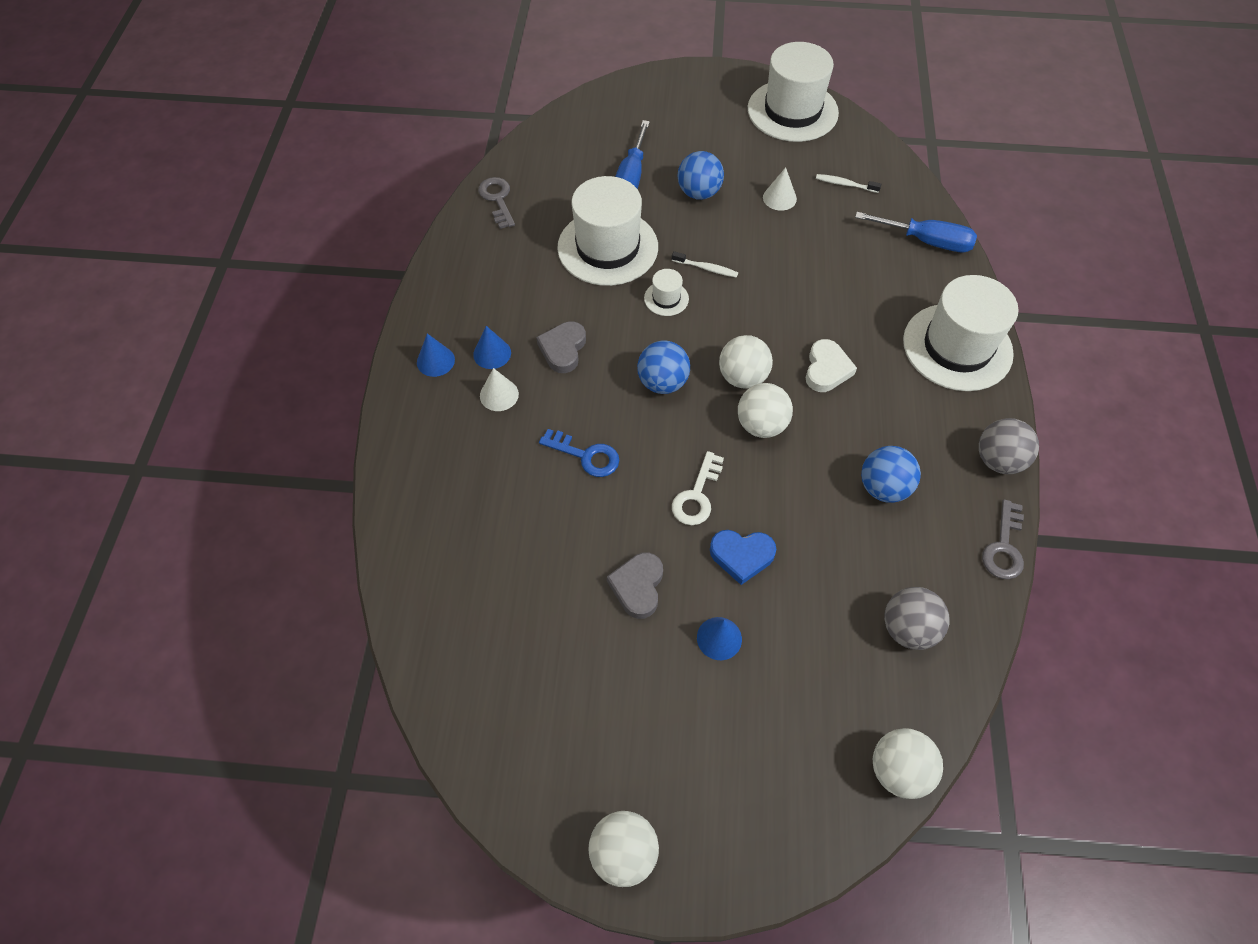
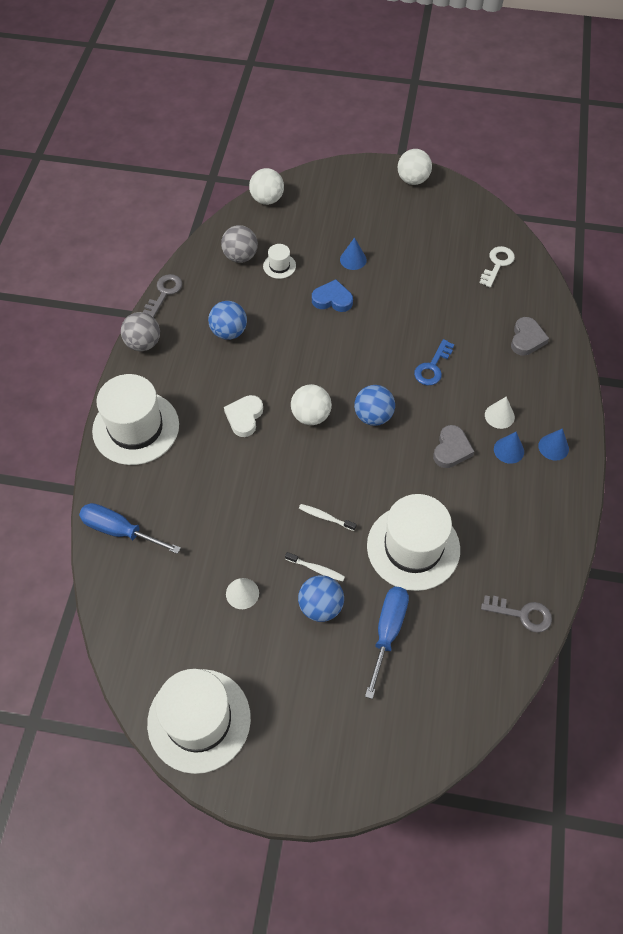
camera: 175 degrees left, 0 degrees up
grey key [478,177,515,229] -> grey key turned 60 degrees counterclockwise [481,595,552,633]
blue key [539,429,619,477] -> blue key turned 90 degrees counterclockwise [414,339,454,385]
grey heart [607,552,663,619] -> grey heart moved to [511,317,549,356]
white hat [644,269,689,316] -> white hat moved to [263,244,296,279]
white key [672,451,724,525] -> white key moved to [480,246,515,287]
white ball [738,383,793,438] -> none
white toothbrush [816,174,882,193] -> white toothbrush moved to [285,552,345,581]

